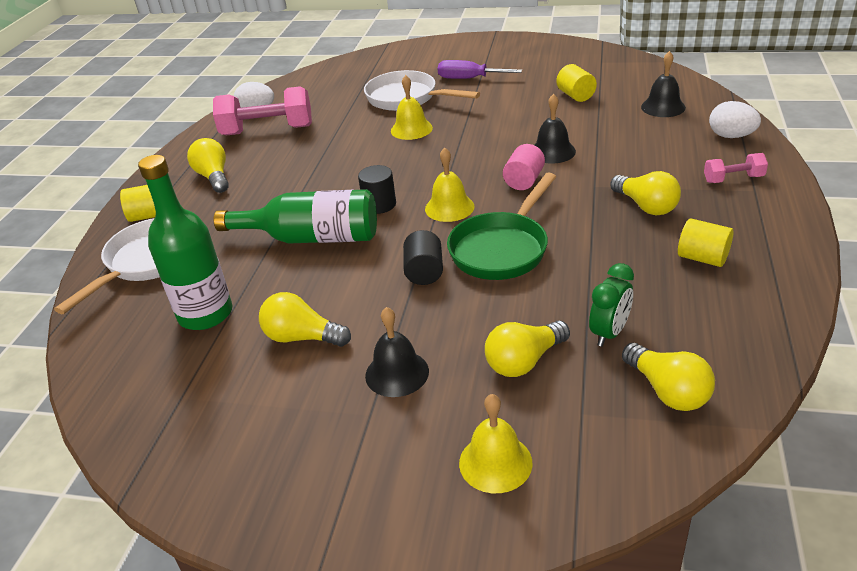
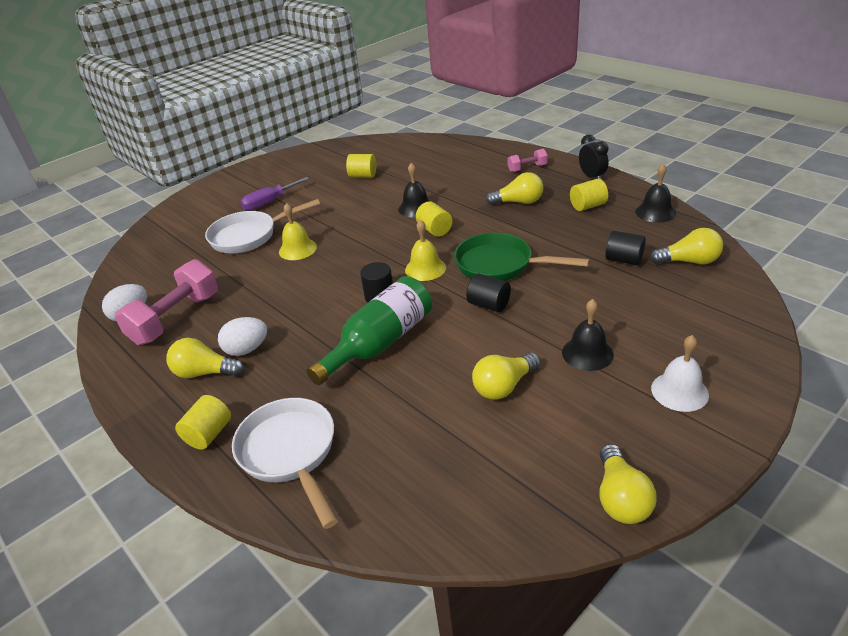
camera: 55 degrees left, 0 degrees up
green bottle [138,155,232,330] -> none
green pan [447,173,556,280] -> green pan turned 135 degrees clockwise [454,233,590,281]
yellow bell [459,394,533,493] -> none
yellow light bulb [485,321,570,377] -> yellow light bulb moved to [599,444,657,524]
pink cylinder [503,144,545,190] -> yellow cylinder [416,201,453,237]
green clock [589,263,634,347] -> black cylinder [605,231,646,265]
black bell [641,51,686,117] -> black bell moved to [635,164,676,223]
pink dumbbell [704,153,768,183] -> pink dumbbell turned 45 degrees clockwise [507,149,548,172]
white egg [709,101,761,138] -> white egg moved to [218,317,267,356]
none -> black clock [579,135,609,179]
none -> white bell [651,335,709,412]

